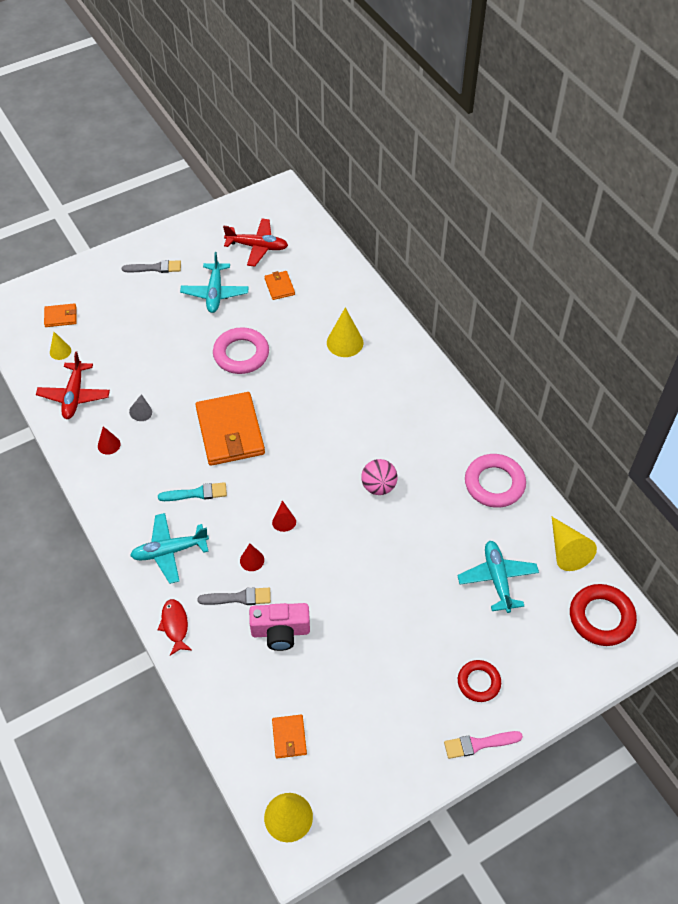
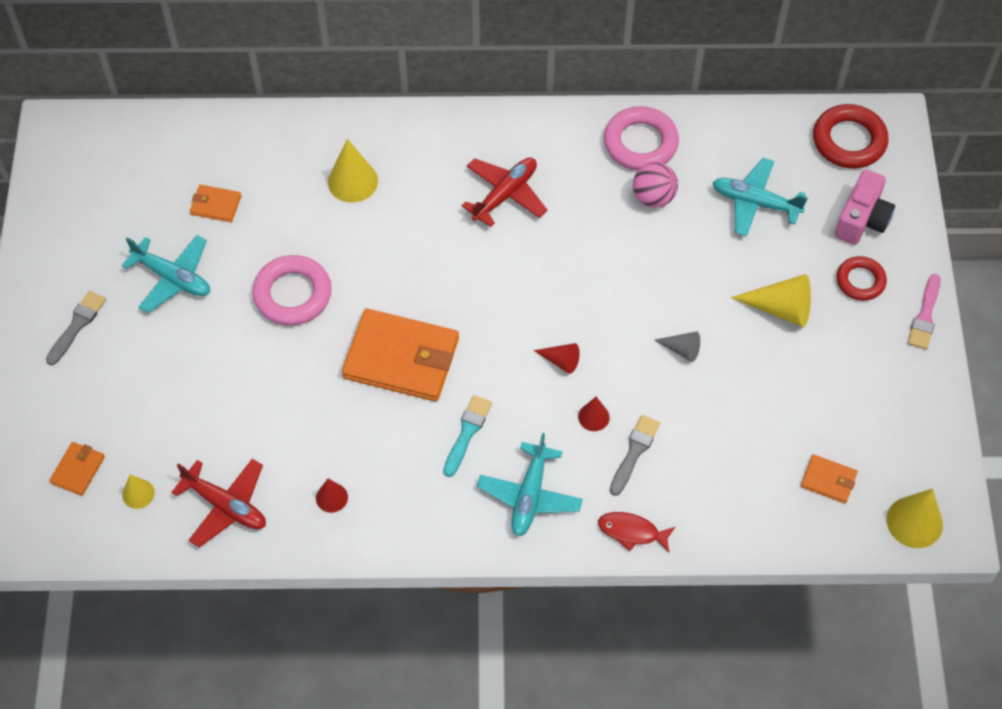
camera: 60 degrees left, 5 degrees up
grey cone [129,394,152,421] -> grey cone moved to [654,332,700,362]
red plane [223,219,288,267] -> red plane moved to [461,157,547,227]
pink camera [249,603,310,651] -> pink camera moved to [835,169,895,245]
pink ball [361,459,398,495] -> pink ball moved to [633,162,678,208]
yellow cone [552,517,597,571] -> yellow cone moved to [731,274,811,327]

